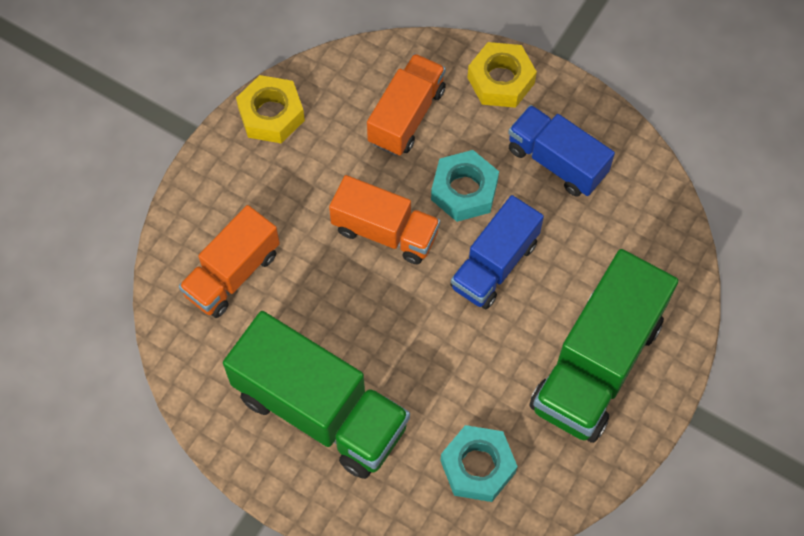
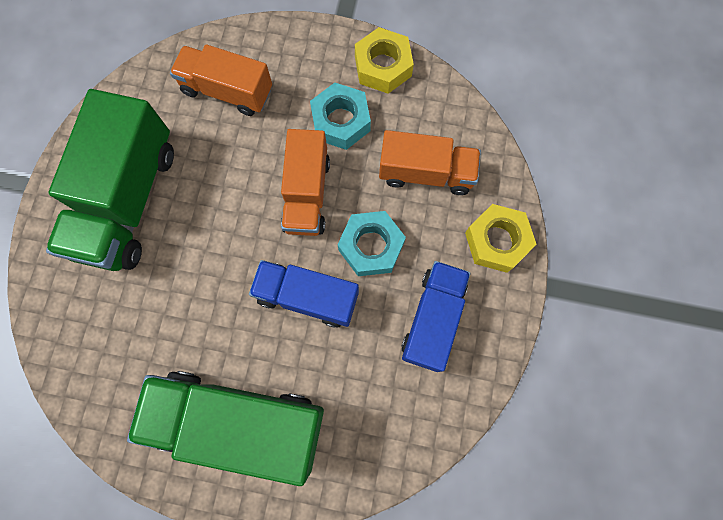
camera: 70 degrees right, 10 degrees up
turquoise nut [440,425,518,502] -> turquoise nut moved to [310,83,371,150]

